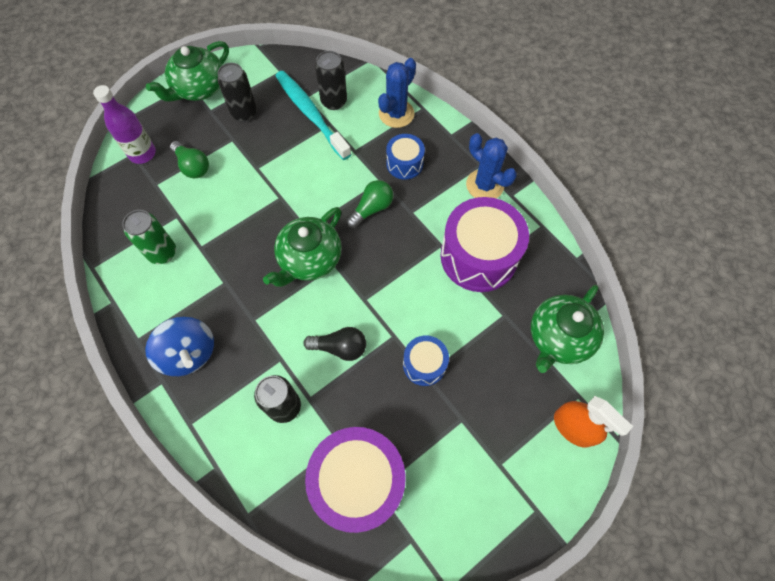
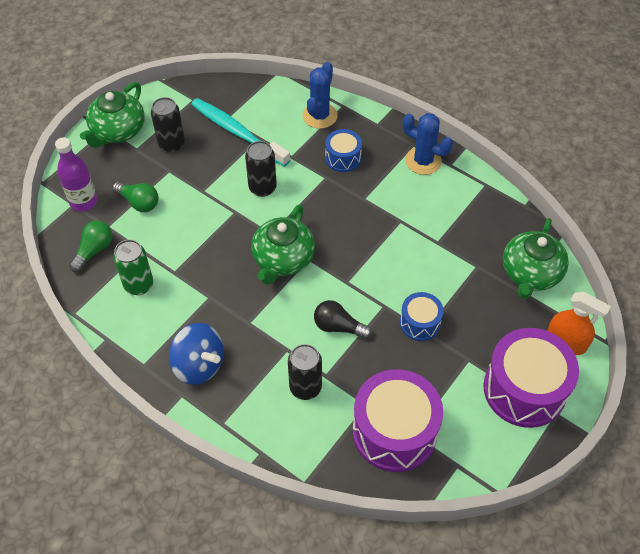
camera: 15 degrees left, 10 degrees down
black light bulb [304,327,366,361] -> black light bulb turned 150 degrees counterclockwise [314,300,372,339]
black can [315,51,347,110] -> black can moved to [245,141,277,197]
green light bulb [346,180,393,228] -> green light bulb moved to [69,221,112,272]
purple drum [441,197,529,292] -> purple drum moved to [484,328,579,428]

